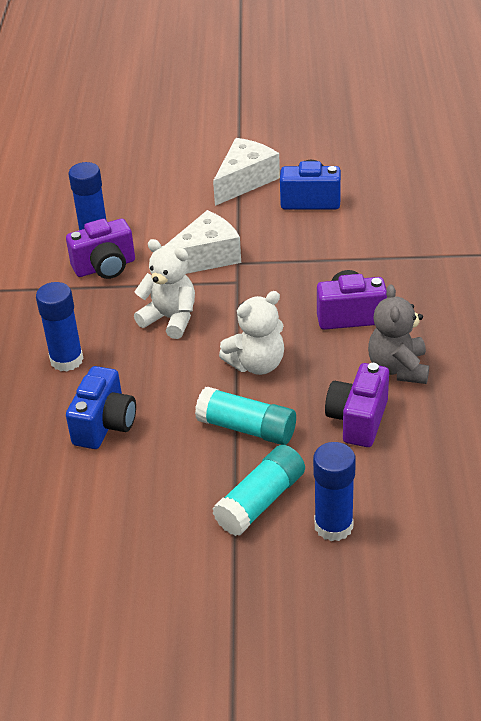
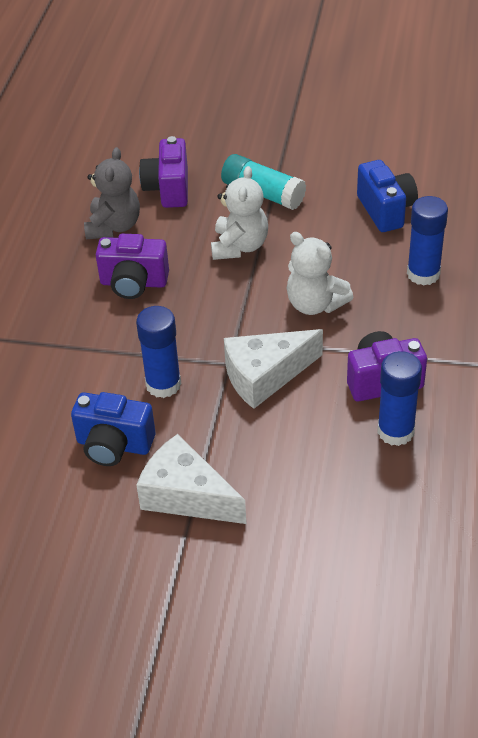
camera: 170 degrees left, 5 degrees up
blue camera [66,366,136,449] -> blue camera turned 135 degrees clockwise [357,160,418,232]
turquoise glue stick [212,445,305,536] -> none
white cheese [213,138,280,206] -> white cheese turned 75 degrees clockwise [136,434,246,524]
white teddy bear [219,291,284,375] -> white teddy bear turned 120 degrees clockwise [211,166,268,260]
blue glue stick [313,442,356,541] -> blue glue stick moved to [136,306,181,398]
purple camera [325,363,389,447] -> purple camera turned 150 degrees clockwise [139,136,188,208]

